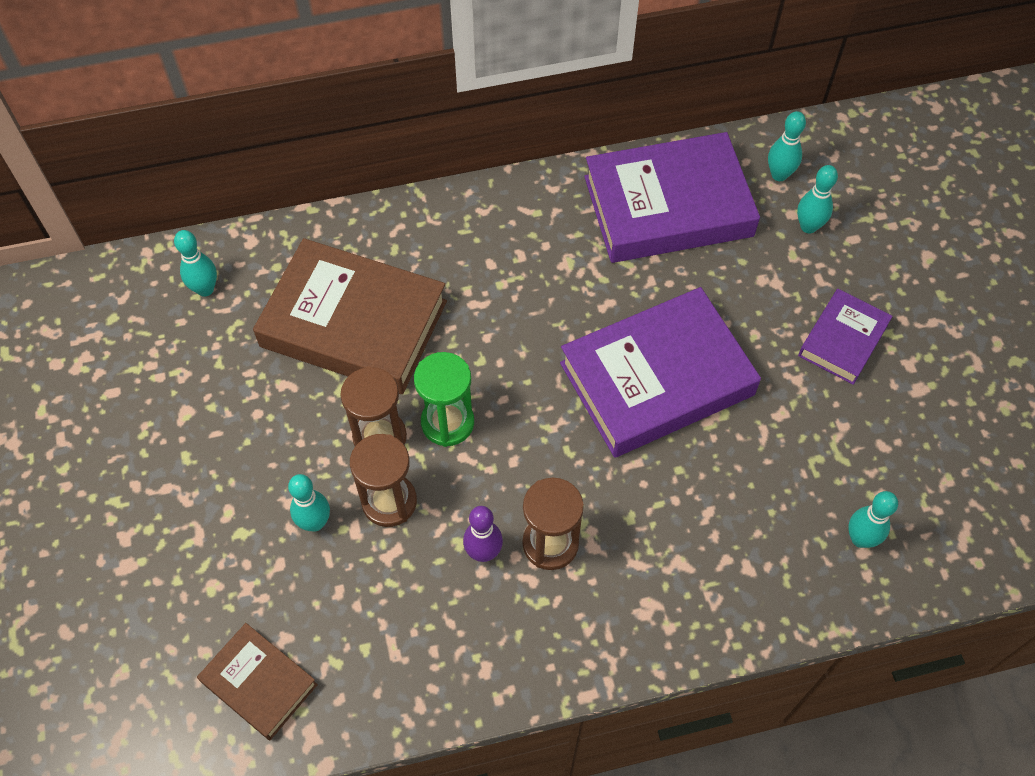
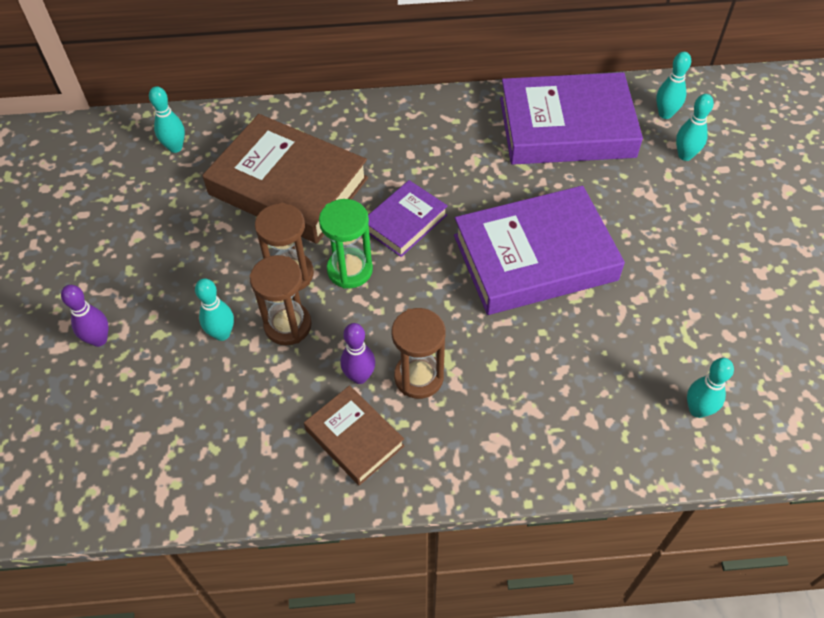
camera: 10 degrees right, 5 degrees down
brown book [197,623,318,740] -> brown book moved to [304,385,404,486]
purple book [798,289,893,385] -> purple book moved to [368,180,448,257]
none -> purple bowling pin [61,285,109,347]

